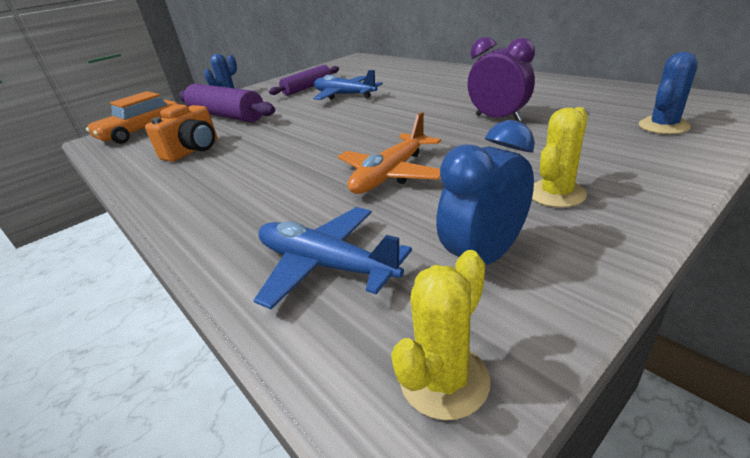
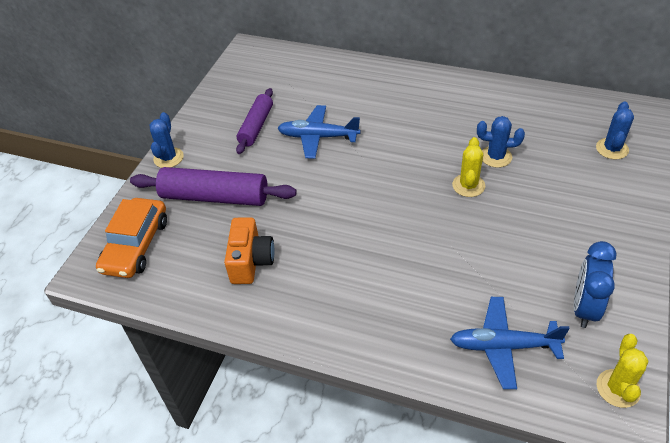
camera: 30 degrees left, 15 degrees up
orange plane [338,112,441,194] -> none
purple clock [467,37,535,122] -> blue cactus [477,116,525,168]
yellow cactus [532,107,588,208] -> yellow cactus moved to [452,137,485,197]

